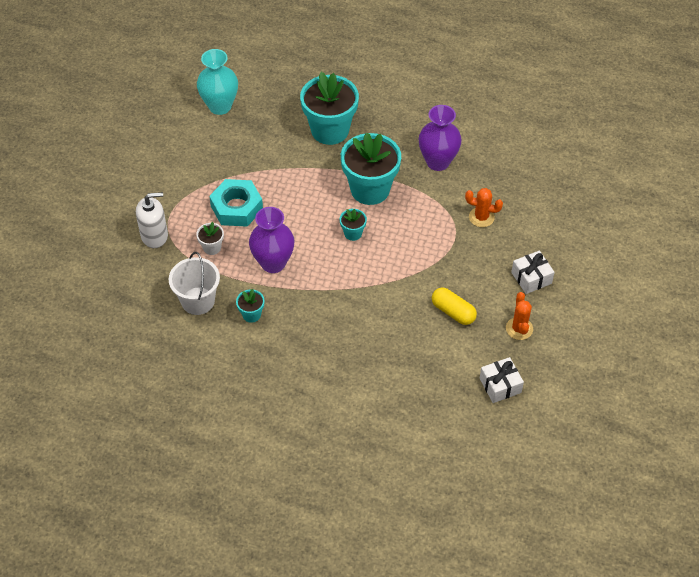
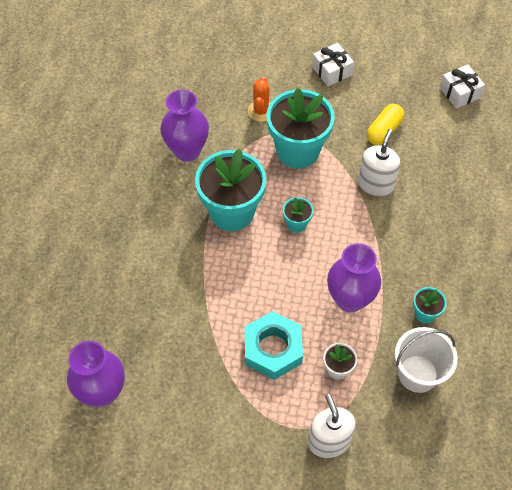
camera: 95 degrees left, 5 degrees up
turquoise vase [197,49,238,115] -> purple vase [67,341,125,407]
turquoise flower pot [300,72,359,145] -> turquoise flower pot moved to [266,88,335,169]
orange cactus [506,292,533,340] -> none
none -> white soap dispenser [358,129,400,197]

